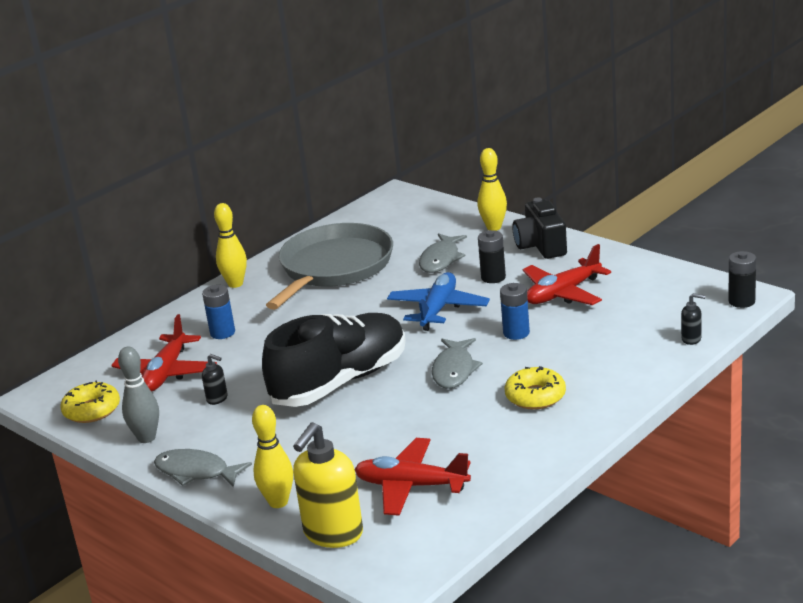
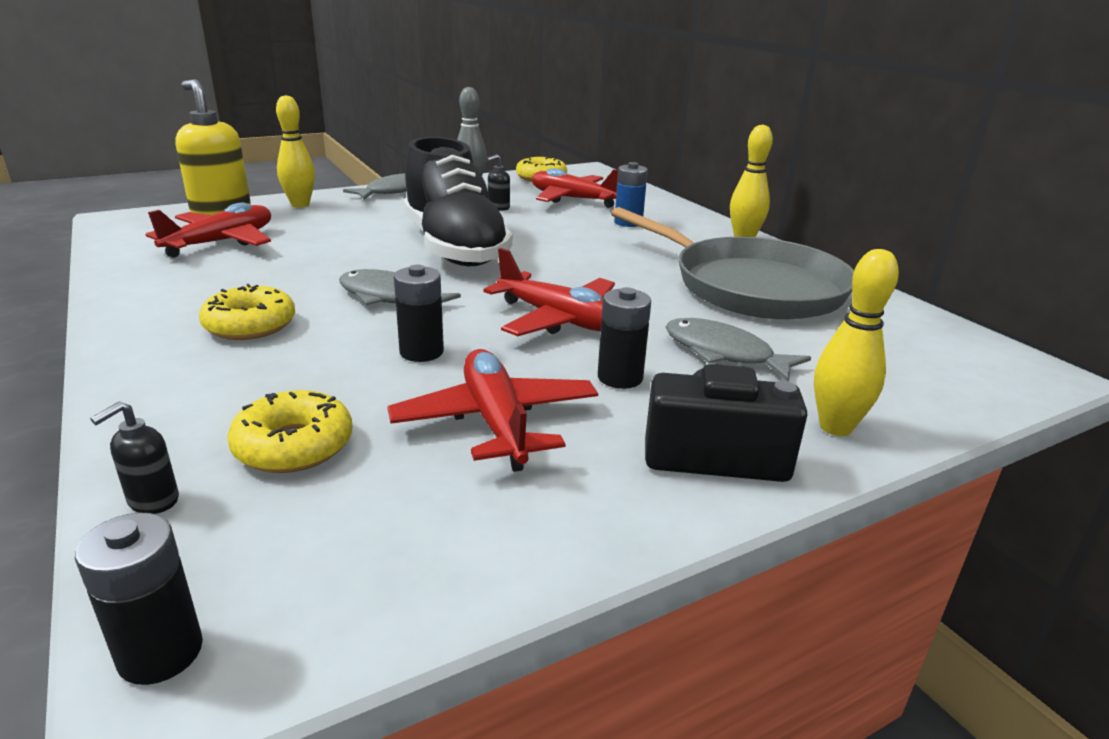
camera: 105 degrees right, 0 degrees up
blue plane [387,272,490,331] -> red plane [483,248,615,336]
blue battery [500,283,530,340] -> black battery [394,265,444,362]
none -> yellow donut [227,390,353,473]

